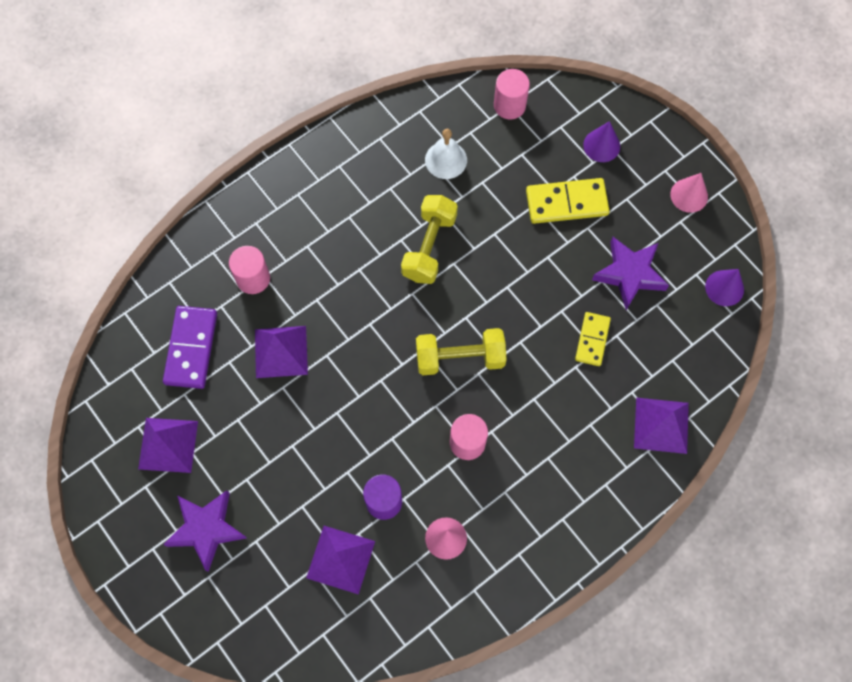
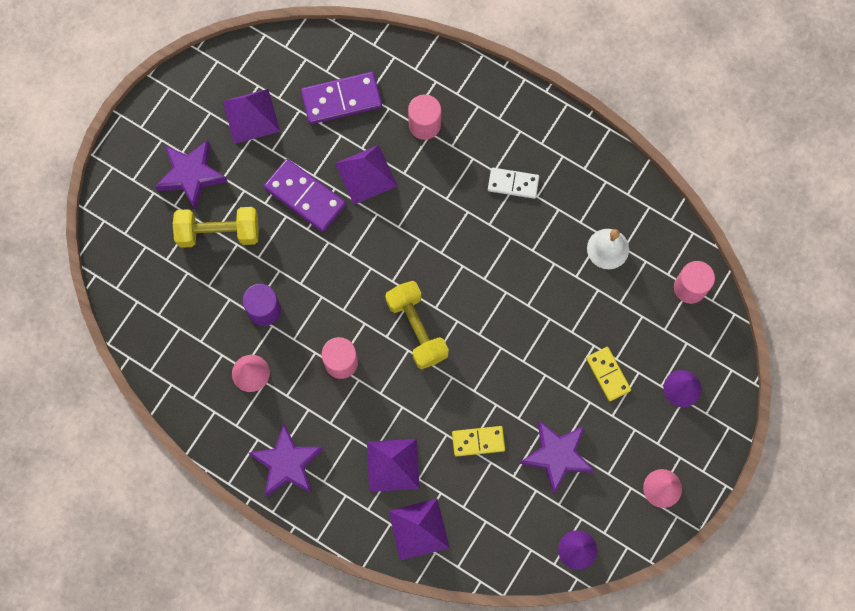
camera: 70 degrees right, 5 degrees up
purple pyramid [306,526,375,595] -> purple pyramid moved to [367,439,420,492]
yellow dumbbell [401,195,458,284] -> yellow dumbbell moved to [173,207,259,248]
yellow domino [526,178,610,224] -> yellow domino [586,347,631,401], size x0.64
none -> purple star [249,424,323,497]
none -> purple domino [264,159,346,232]
none -> white domino [488,168,539,199]

